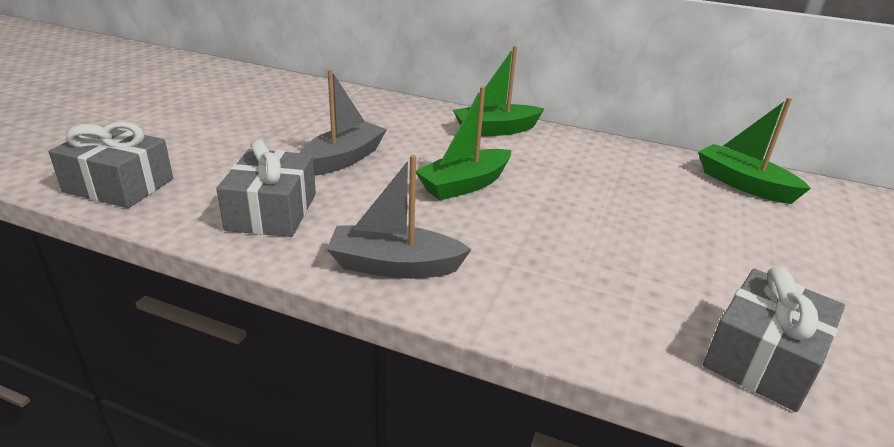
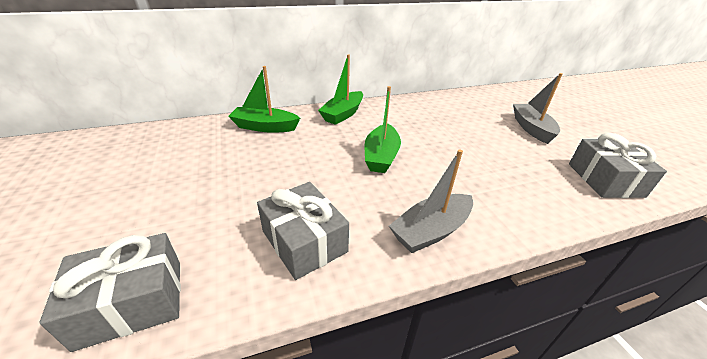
camera: 40 degrees left, 5 degrees up
grey boat [300,69,387,176] -> grey boat moved to [513,73,562,144]
green boat [698,97,811,204] -> green boat moved to [228,66,300,133]

